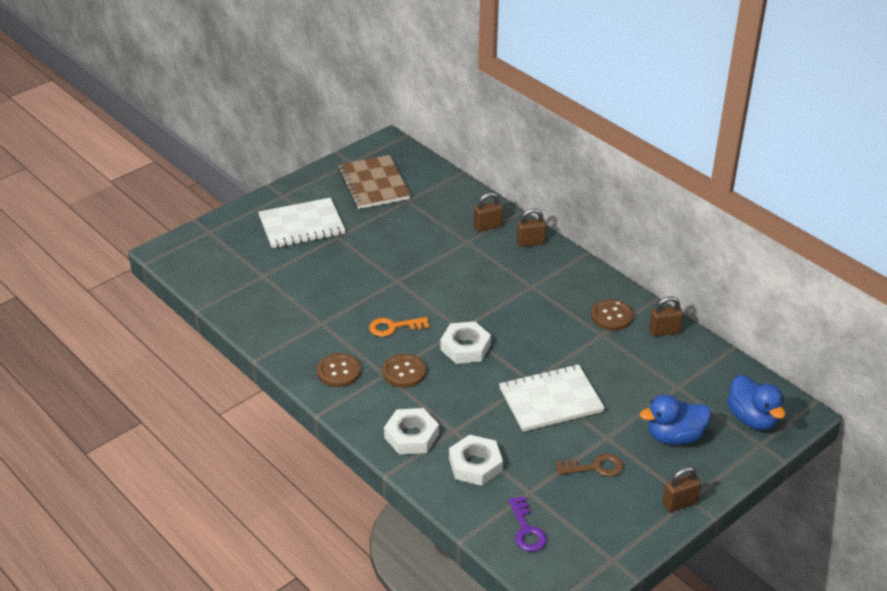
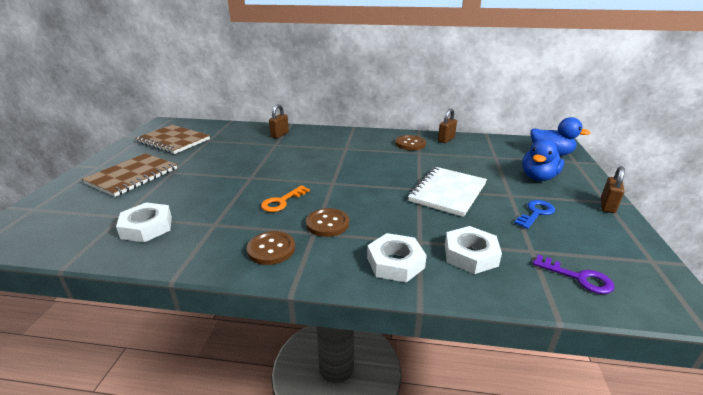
camera: 40 degrees left, 10 degrees down
white notebook [258,198,345,248] -> brown notebook [82,153,177,197]
white nut [440,321,491,364] -> white nut moved to [116,202,172,242]
brown padlock [517,208,546,247] -> none
brown key [556,454,623,477] -> blue key [514,200,555,229]

